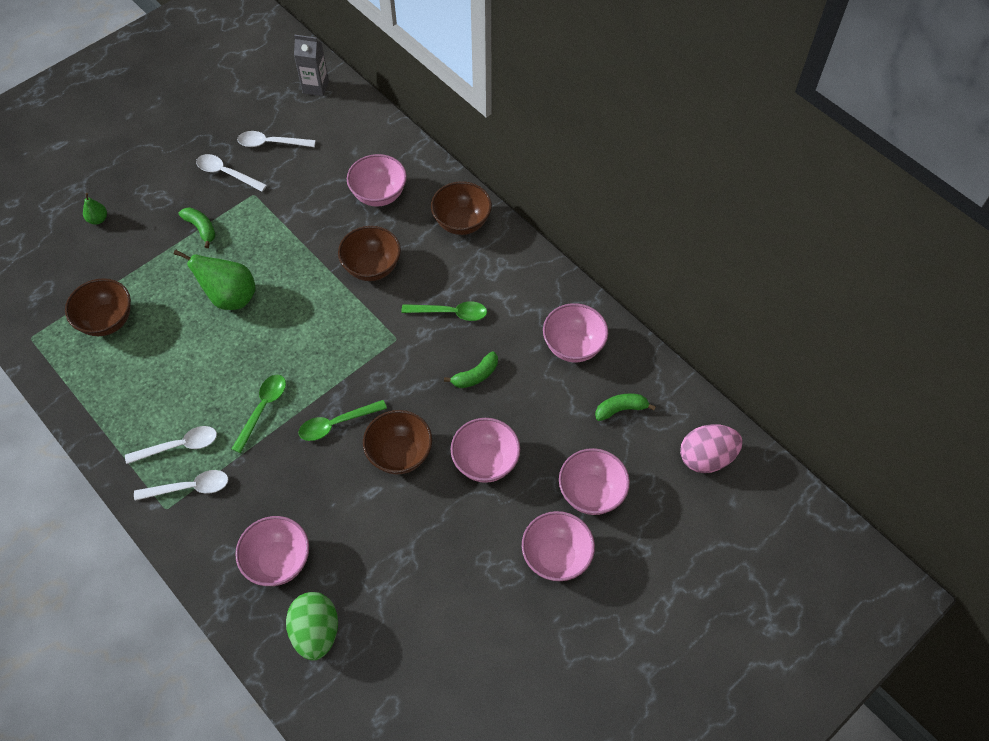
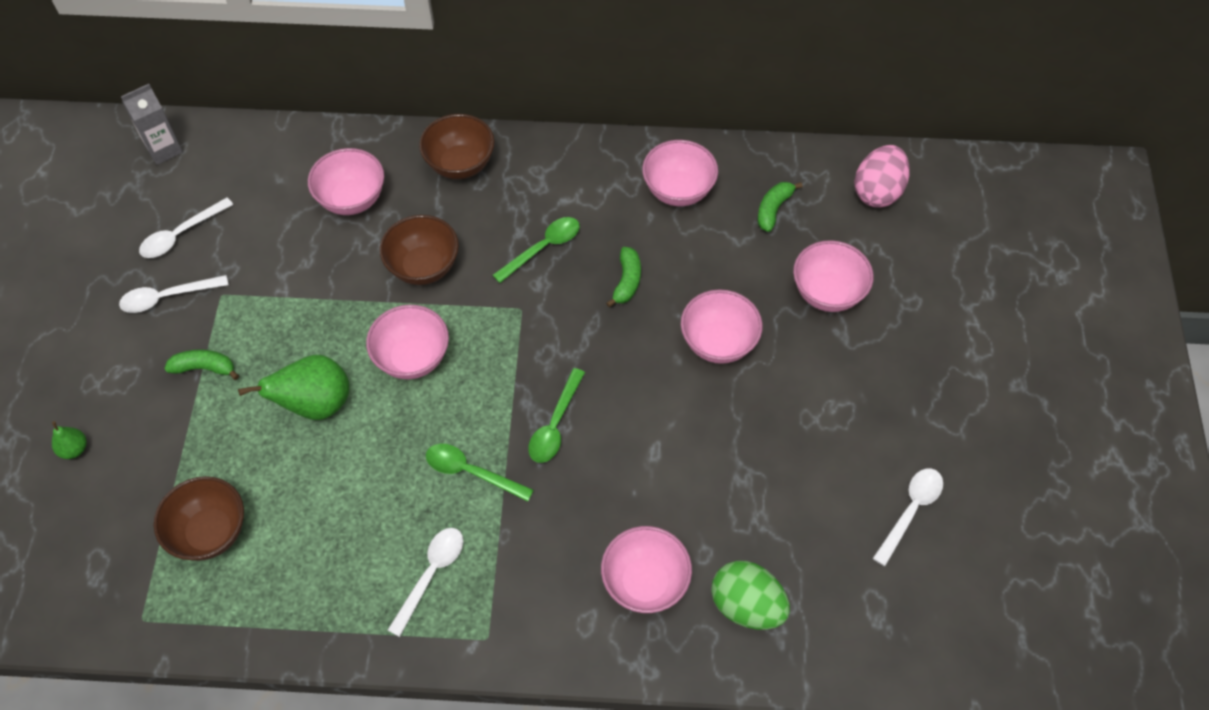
camera: 45 degrees left, 0 degrees up
white spoon [134,470,228,501] -> white spoon moved to [873,468,943,566]
green spoon [231,375,286,453] -> green spoon turned 45 degrees counterclockwise [426,444,534,502]
brown bowl [363,410,432,474] -> none
pink bowl [522,511,595,581] -> pink bowl moved to [366,305,449,379]

